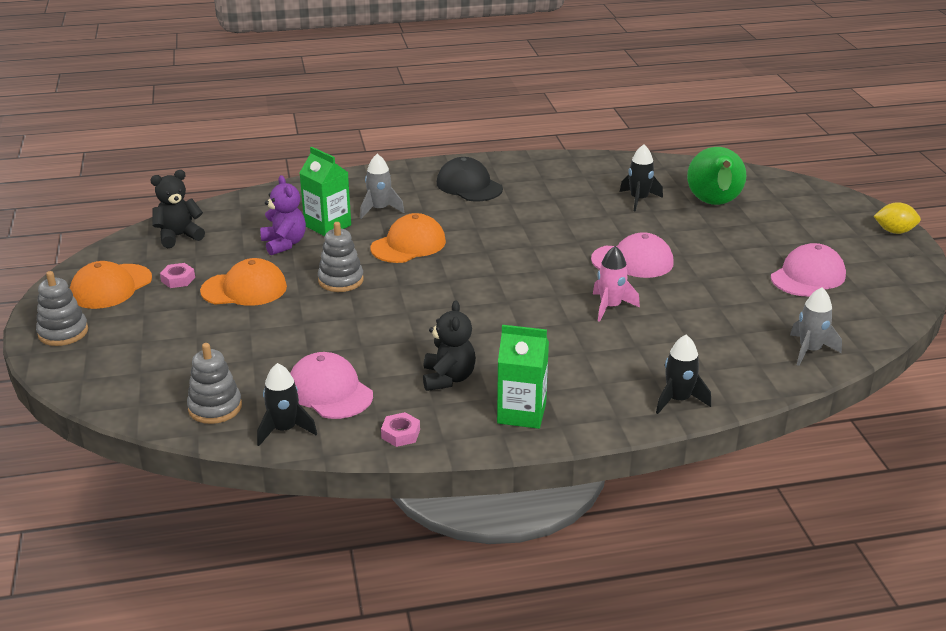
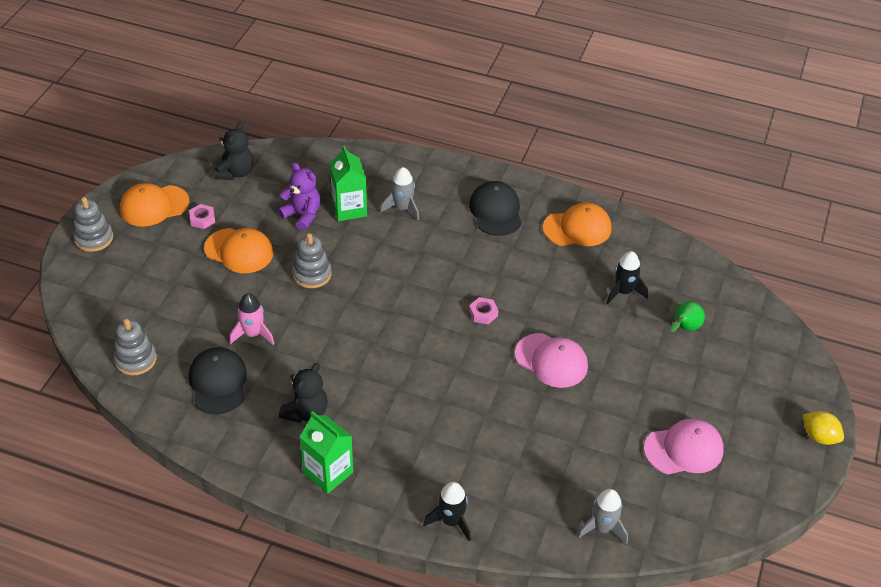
camera: 30 degrees right, 15 degrees up
black teddy bear [150,170,205,248] -> black teddy bear turned 105 degrees clockwise [214,122,253,180]
black rocket [257,363,317,446] -> none
purple teddy bear [260,175,306,255] -> purple teddy bear turned 60 degrees counterclockwise [278,163,321,231]
pink cap [290,352,373,419] -> black cap [189,347,247,414]
orange cap [371,213,446,263] -> orange cap moved to [543,202,612,246]
pink nut [381,412,420,447] -> pink nut moved to [469,297,498,324]
pink rocket [593,246,640,322] -> pink rocket moved to [229,293,274,345]
green pear [687,147,746,205] -> green pear [670,301,705,332], size x0.52

